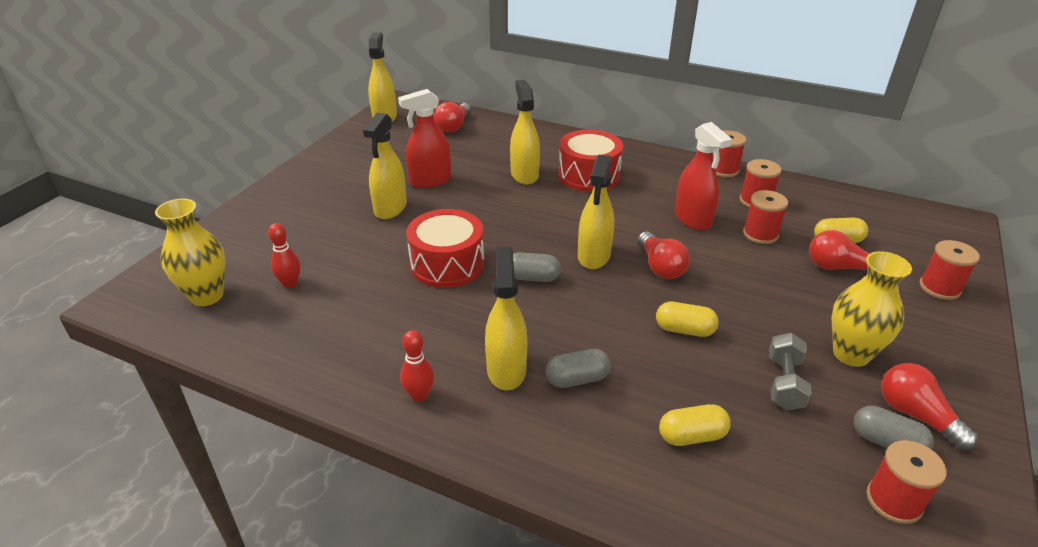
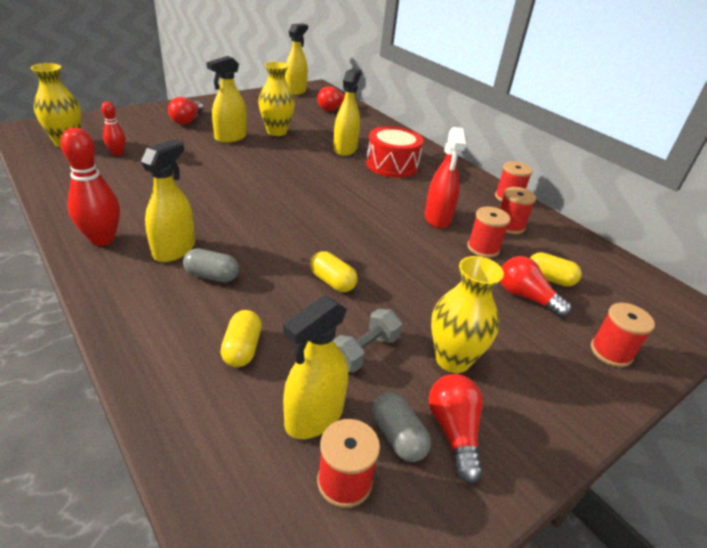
camera: 25 degrees right, 0 degrees up
red spray bottle [398,89,451,188] -> yellow vase [258,62,295,136]
red bowling pin [400,330,434,402] -> red bowling pin [61,128,120,246], size x1.71
red drum [406,209,484,288] -> none
grey capsule [513,252,561,282] -> none
yellow spray bottle [578,155,614,269] -> yellow spray bottle moved to [283,296,348,439]
red light bulb [638,232,690,279] -> red light bulb moved to [168,97,203,125]
yellow capsule [659,404,731,446] -> yellow capsule turned 75 degrees clockwise [220,310,262,367]

